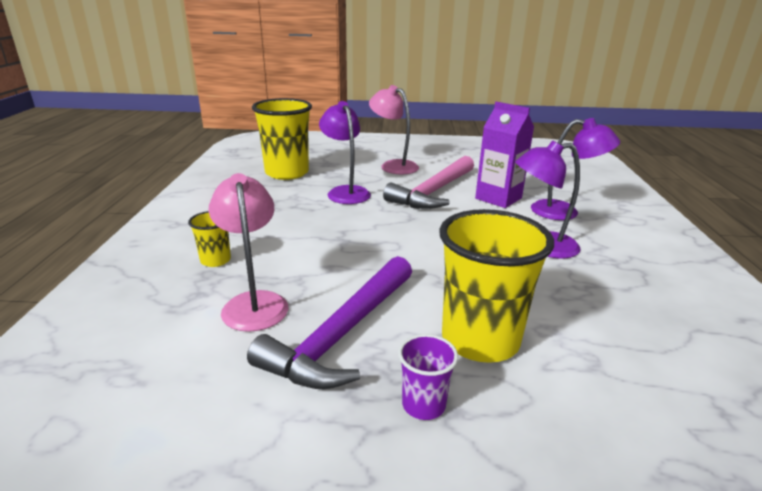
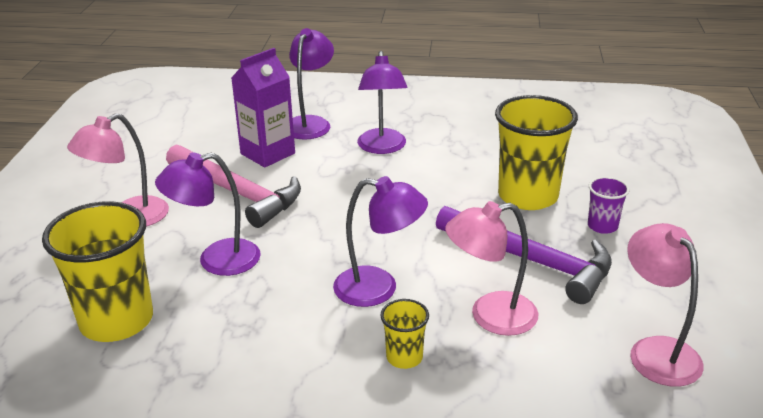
camera: 85 degrees left, 5 degrees up
none -> purple lamp [333,176,428,307]
none -> pink lamp [627,223,704,387]

